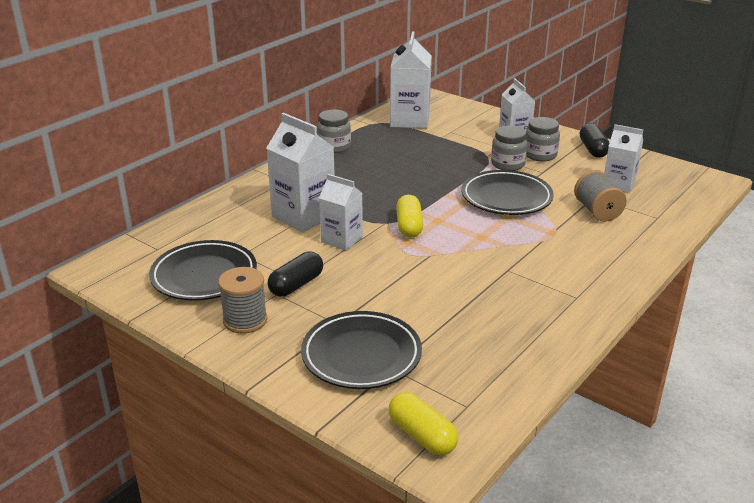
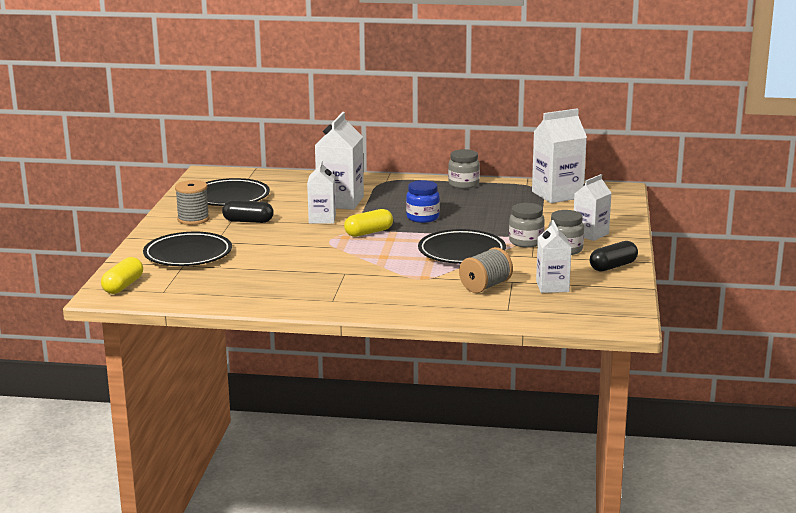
camera: 60 degrees right, 10 degrees down
none -> blue jar [406,180,440,223]

